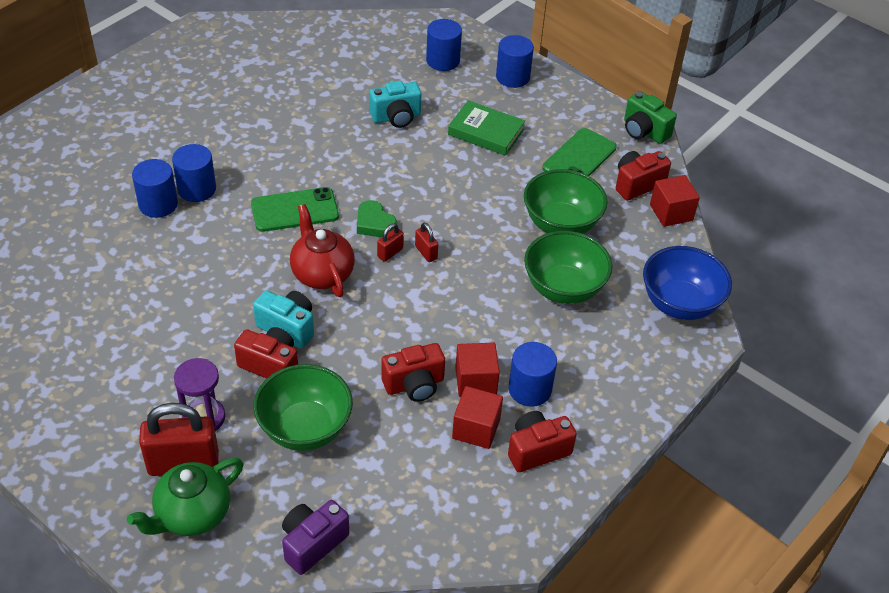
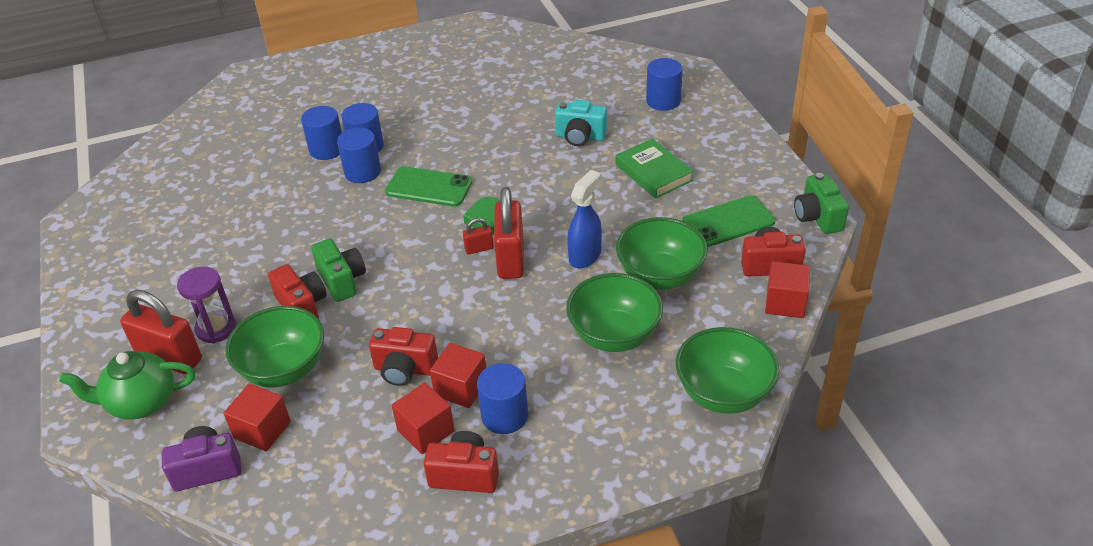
camera: 35 degrees right, 5 degrees down
turquoise camera [253,290,314,349] -> green camera [311,238,366,302]
red teapot [290,204,355,297] -> none
red padlock [415,223,438,262] -> red padlock [494,187,524,279], size x2.14
blue cylinder [496,35,534,88] -> blue cylinder moved to [337,127,381,183]
blue bowl [643,246,732,320] -> green bowl [676,327,779,414]
none -> red cube [223,384,291,451]
none -> blue spray bottle [567,170,602,269]

